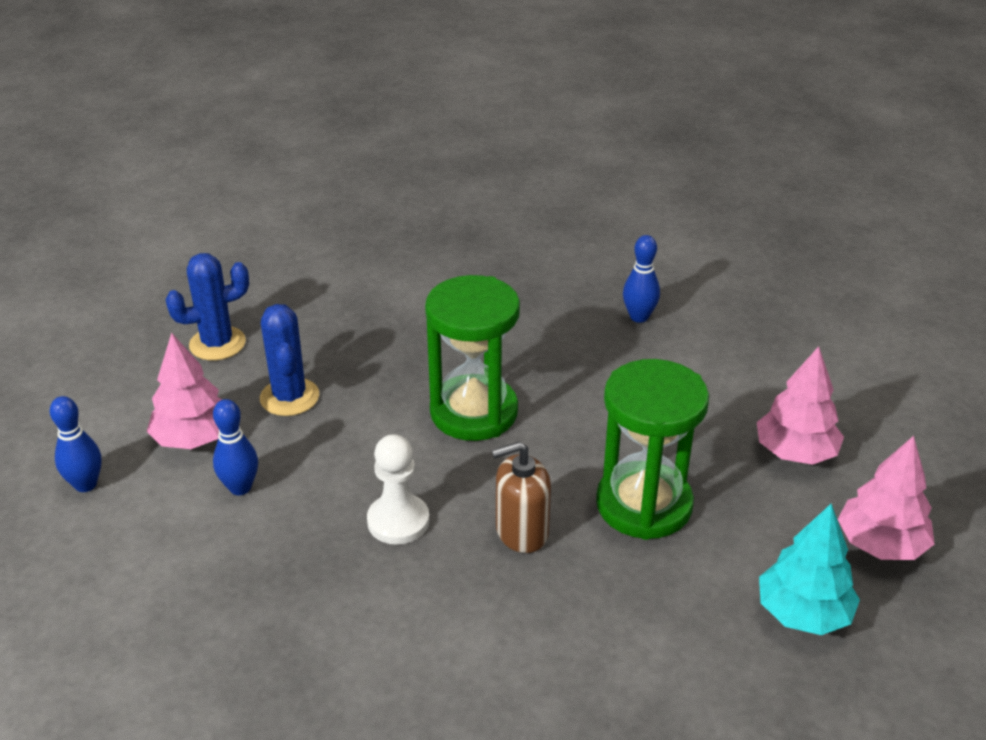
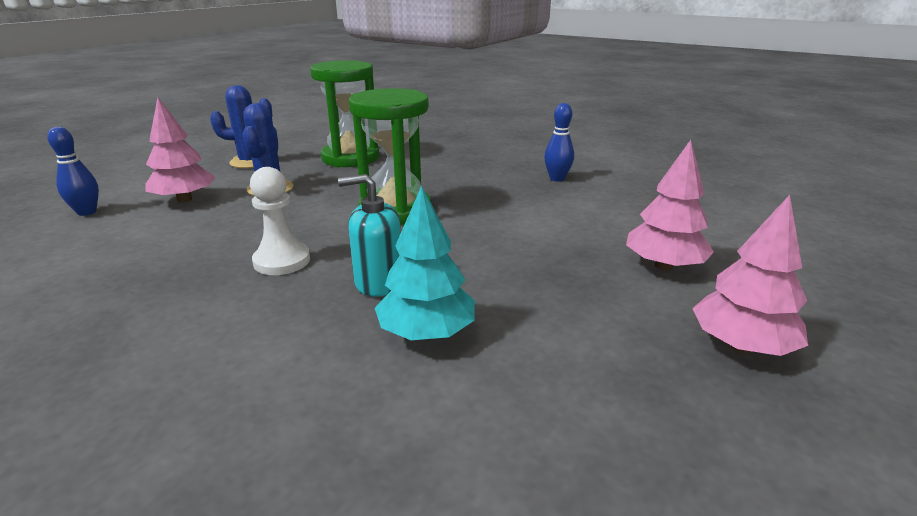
camera: 15 degrees right, 10 degrees down
blue bowling pin [213,399,258,495] -> none
brown soap dispenser [492,442,551,553] -> turquoise soap dispenser [338,174,401,297]
green hourglass [596,359,709,540] -> green hourglass moved to [310,60,379,167]
turquoise tree [759,504,860,635] -> turquoise tree moved to [375,185,475,340]

